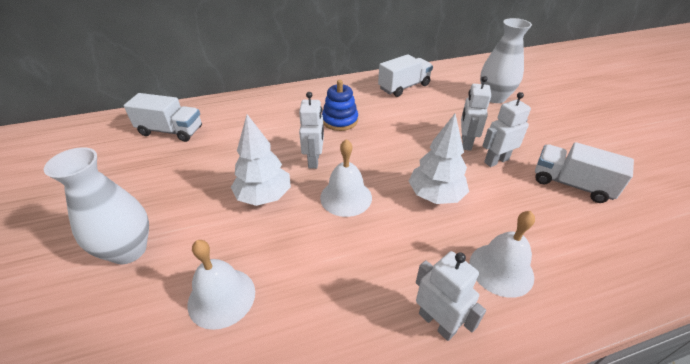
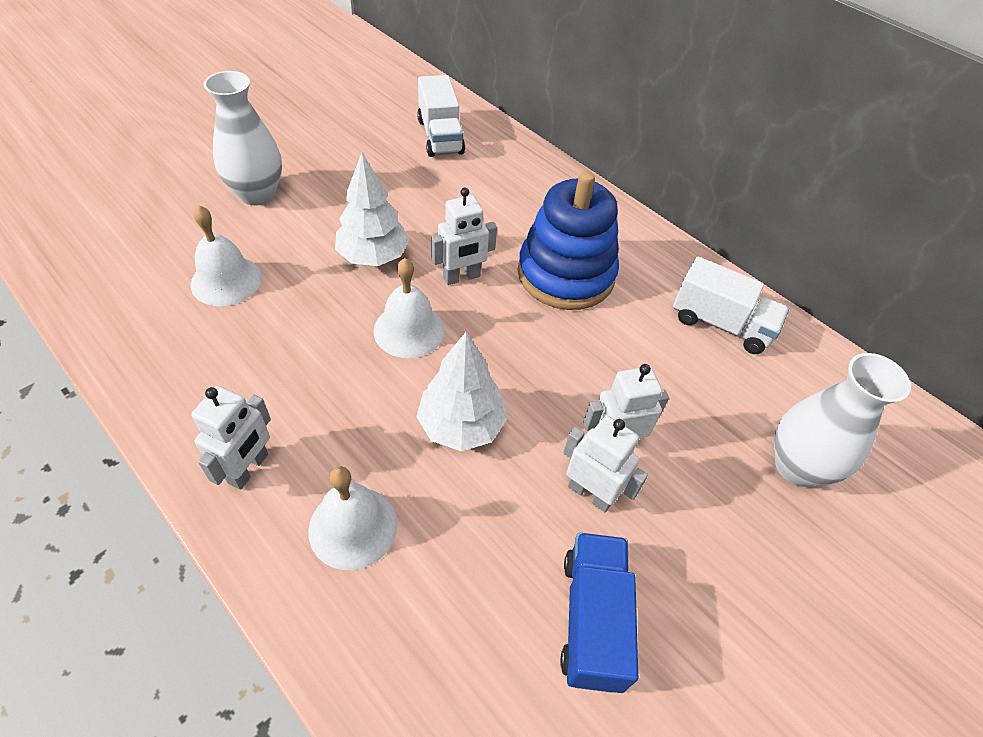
camera: 60 degrees right, 10 degrees up
blue stacking toy [322,80,358,131] -> blue stacking toy [518,171,619,310], size x1.72
white truck [535,142,634,203] -> blue truck [560,532,638,693]

